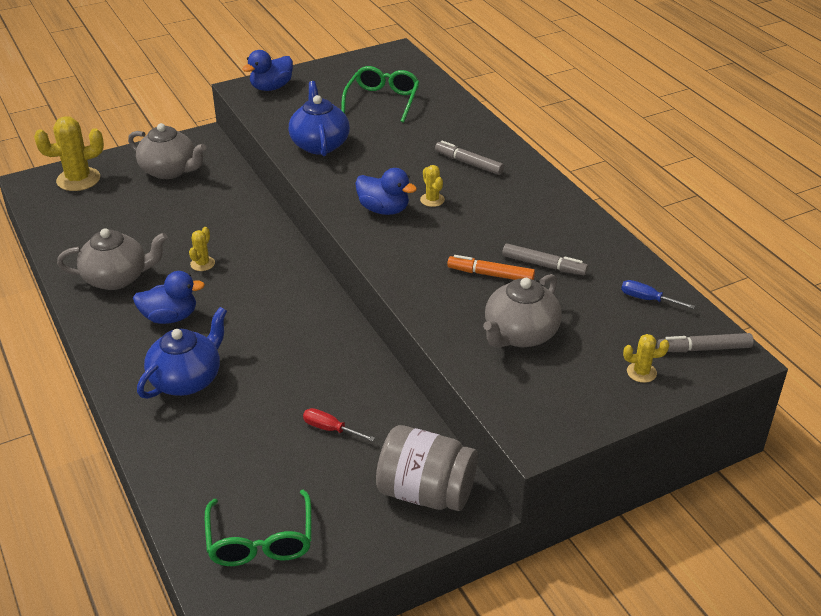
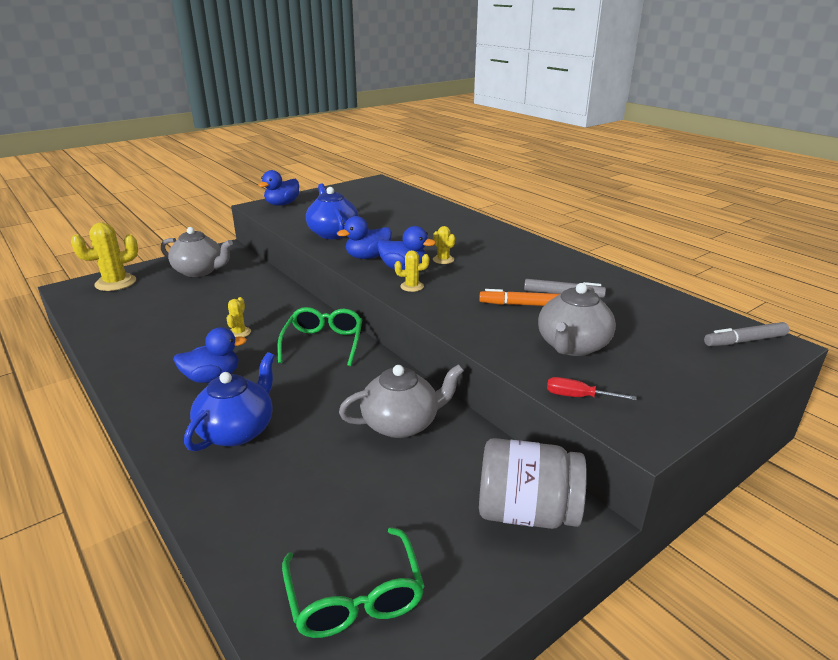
camera: 10 degrees left, 10 degrees down
grey teapot [57,228,168,290] -> grey teapot moved to [339,364,464,438]
red screwdriver [303,408,375,441] -> red screwdriver moved to [547,377,637,400]
green glasses [341,66,419,123] -> green glasses moved to [277,307,362,366]
grey marker [435,141,504,175] -> none
blue screwdriver [621,280,695,309] -> none
yellow cactus [623,334,669,383] -> yellow cactus moved to [395,250,429,292]
none -> blue duck [337,216,392,259]

